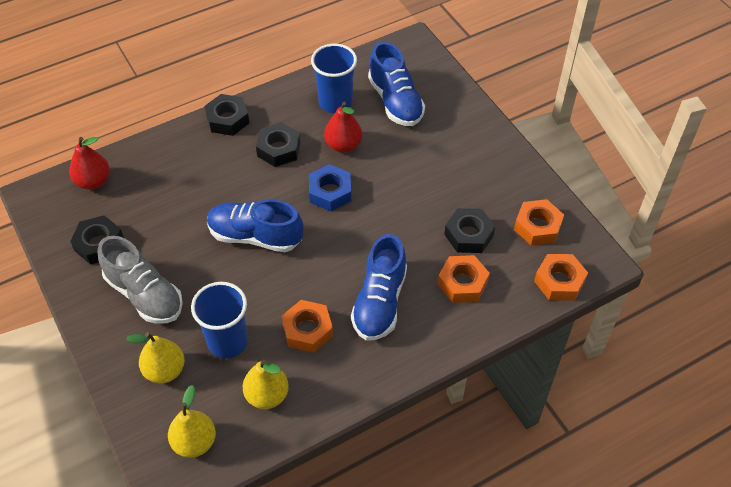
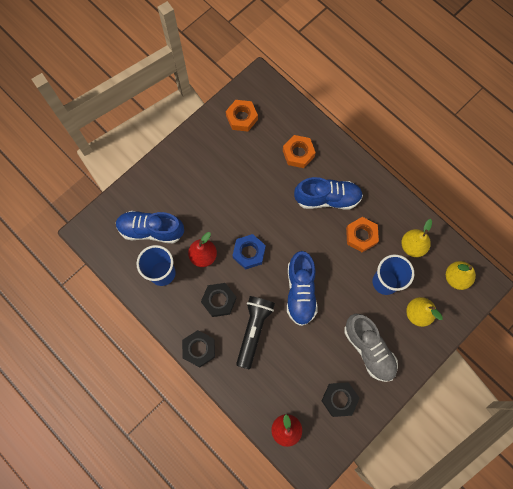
camera: 105 degrees left, 20 degrees up
grey shoe [98,236,183,324] -> grey shoe turned 120 degrees clockwise [344,314,398,382]
blue shoe [368,42,425,126] -> blue shoe turned 135 degrees counterclockwise [116,211,184,243]
black nut [444,208,495,253] -> none
orange nut [534,254,588,301] -> none
none -> black flashlight [236,296,275,369]

